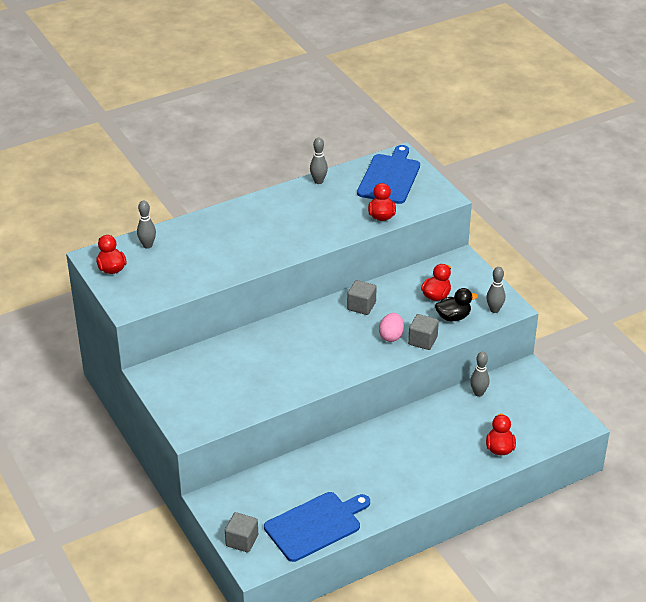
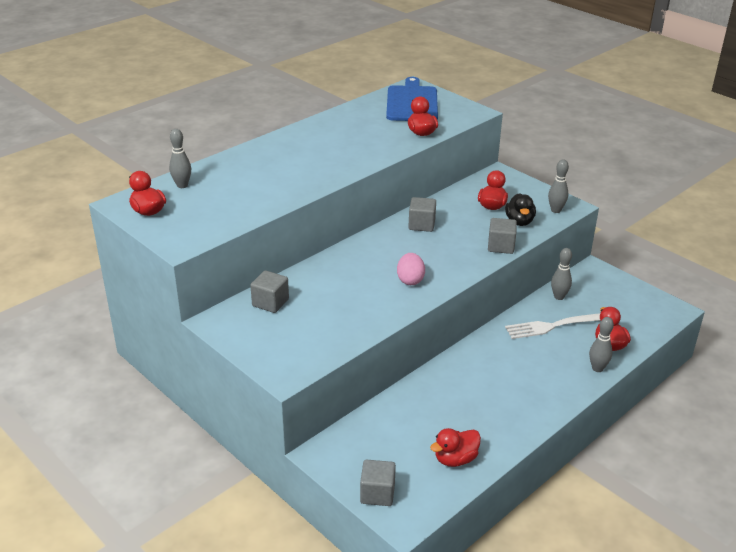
camera: 15 degrees left, 5 degrees down
blue cutting board [264,492,370,562] -> red duck [430,428,481,467]
grey bowling pin [310,137,328,184] -> grey bowling pin moved to [589,317,614,372]
pink egg [379,313,404,342] -> pink egg moved to [397,253,425,285]
black duck [435,288,478,321] -> black duck turned 120 degrees clockwise [505,193,536,226]
none -> grey cube [250,270,289,313]
none -> white fork [505,313,600,339]

